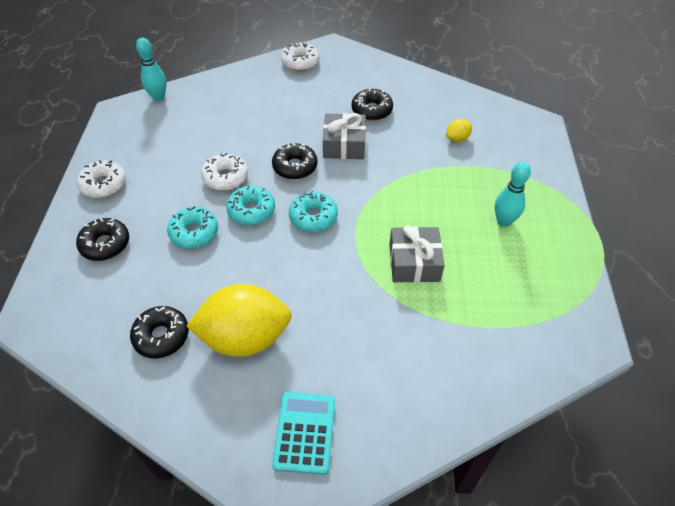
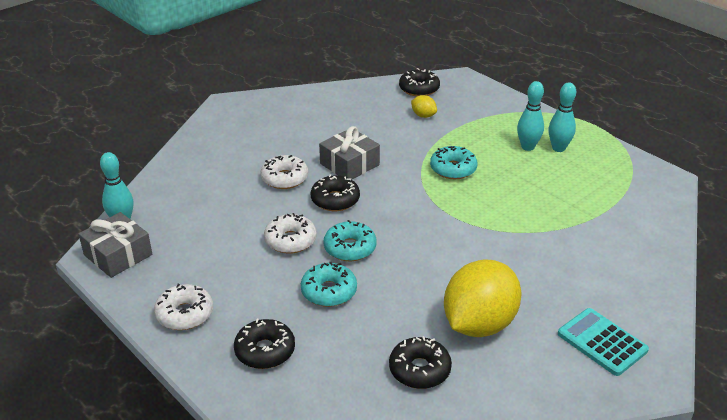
camera: 45 degrees left, 15 degrees down
white donut [281,42,320,71] -> white donut moved to [260,155,308,189]
turquoise donut [289,191,338,232] -> turquoise donut moved to [430,146,477,179]
black donut [352,88,393,121] -> black donut moved to [399,68,440,97]
grey gift [389,225,445,283] -> grey gift moved to [79,212,152,278]
yellow lemon [446,119,472,142] -> yellow lemon turned 60 degrees counterclockwise [411,95,437,118]
none -> turquoise bowling pin [548,82,576,152]

